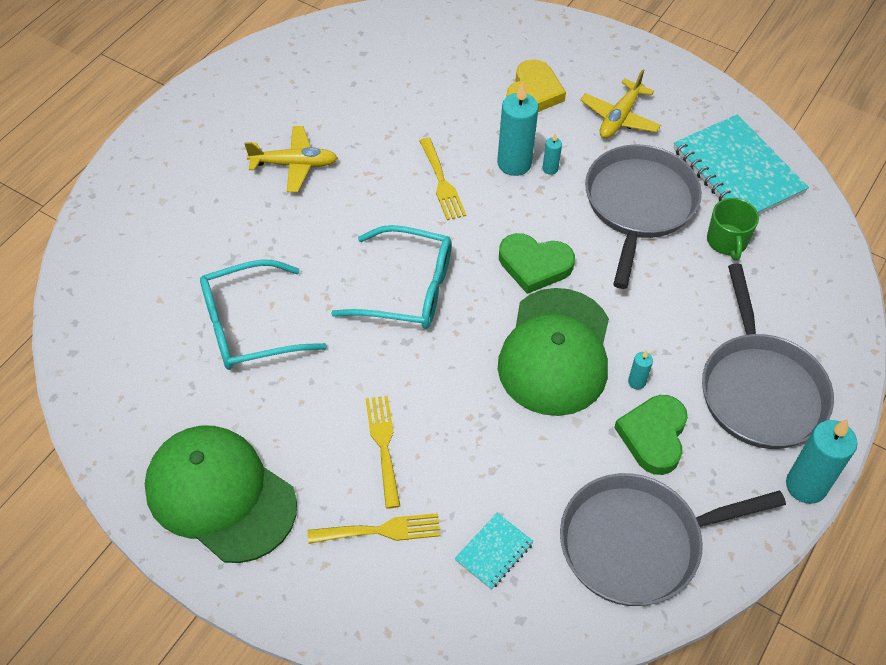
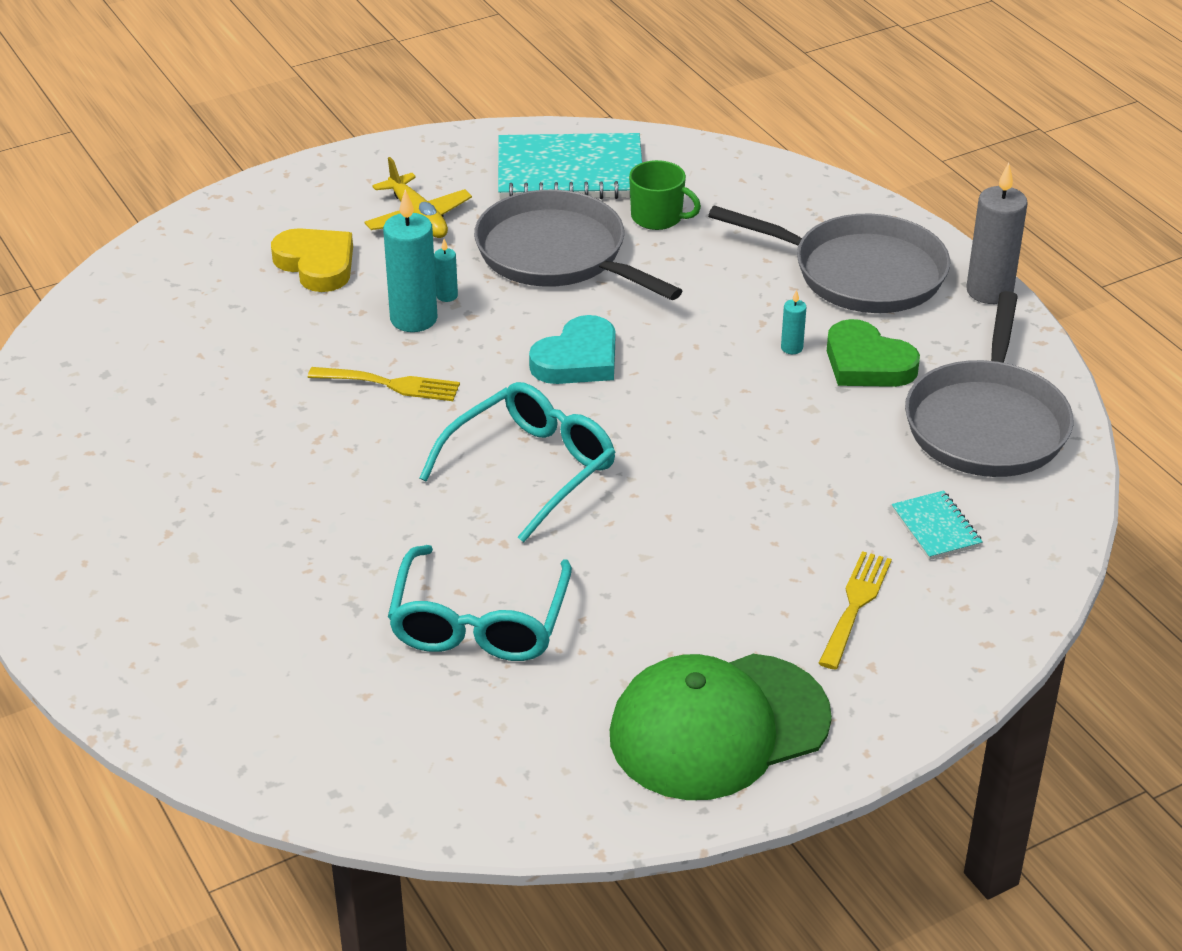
camera: 60 degrees left, 15 degrees down
yellow plane [245,126,338,192] -> none
yellow fork [365,396,400,509] -> none
green cap [498,288,609,416] -> none
green heart [499,233,575,294] -> turquoise heart [529,315,615,384]
turquoise candle [786,419,857,504] -> grey candle [966,163,1028,304]

